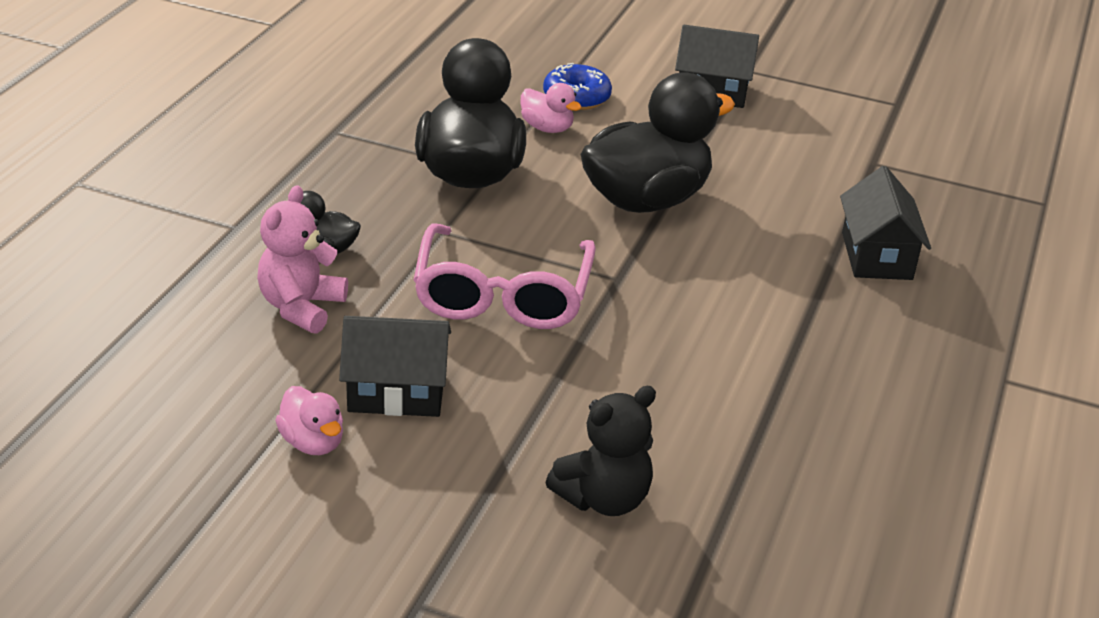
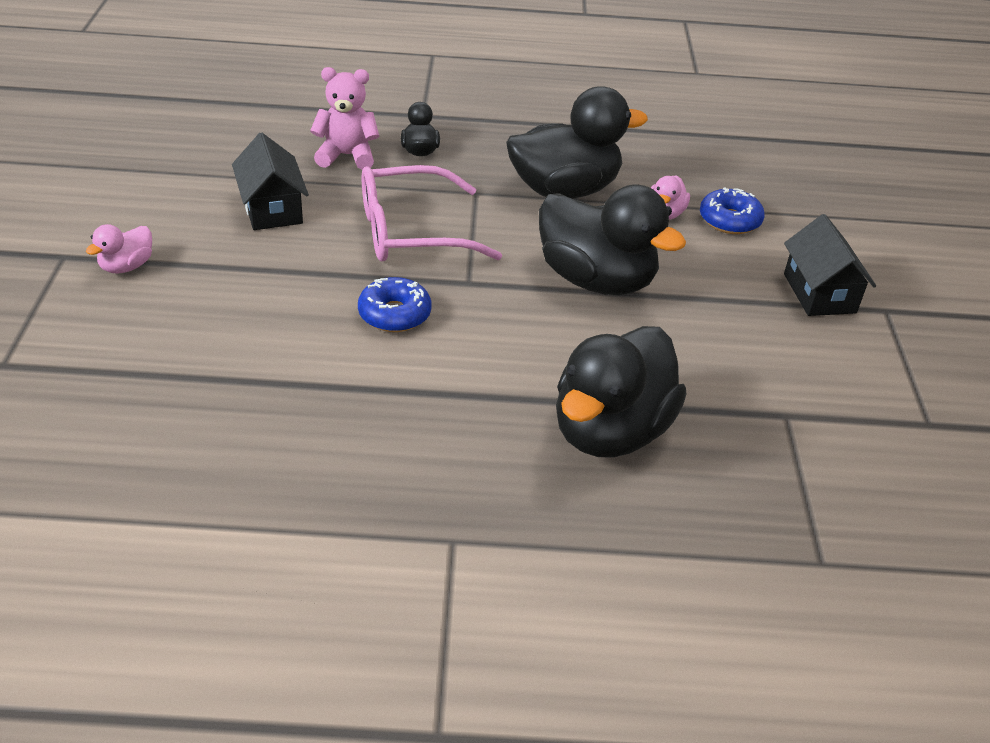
camera: 70 degrees right, 5 degrees up
pink duck [275,386,343,455] -> pink duck moved to [86,224,152,273]
black teddy bear [546,386,656,516] -> none
black house [840,166,931,280] -> black duck [556,326,686,458]
none -> blue donut [358,277,431,332]

